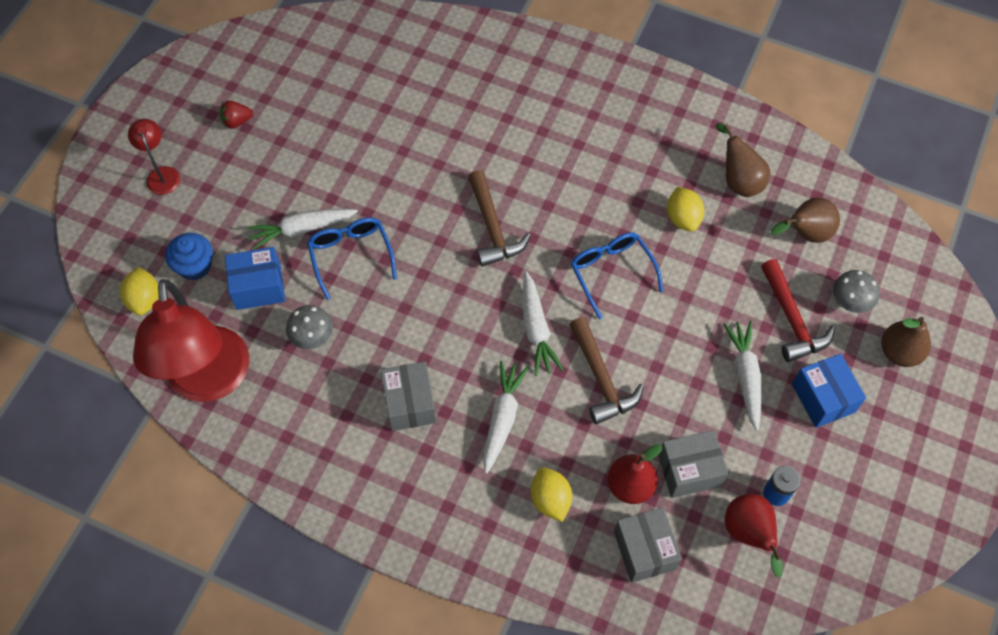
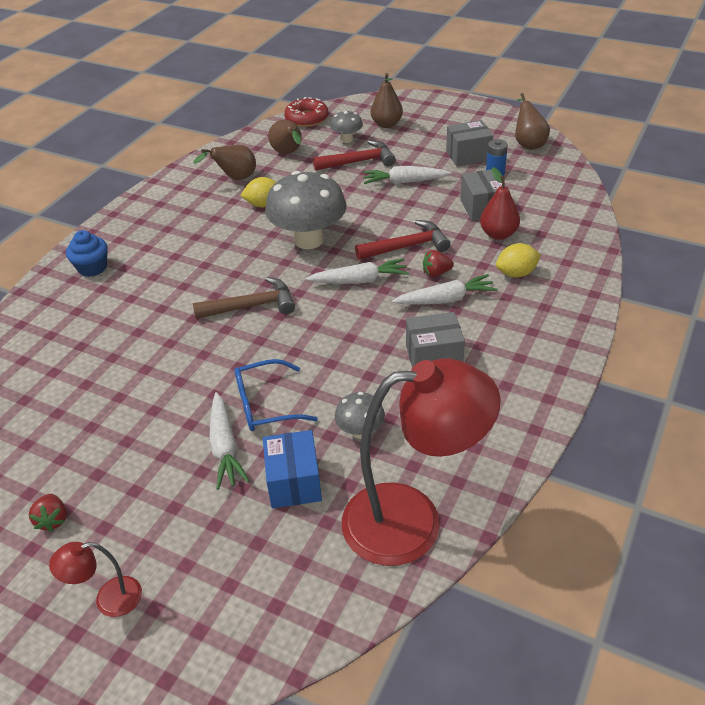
camera: 85 degrees left, 20 degrees down
yellow lemon [120,267,159,316] -> none
blue cupcake [165,233,213,280] -> blue cupcake moved to [66,230,108,277]
white carrot [483,361,529,474] -> white carrot turned 150 degrees clockwise [392,274,498,304]
brown hammer [569,317,644,424] -> red hammer [355,220,451,260]
blue glasses [571,232,663,319] -> grey mushroom [265,171,346,249]
grey box [614,507,682,583] -> grey box moved to [446,120,493,167]
red pear [725,494,783,578] -> none
blue box [792,354,866,428] -> none
none -> red donut [284,97,329,127]
none -> red strawberry [423,250,454,277]
none -> brown pear [515,93,550,150]

